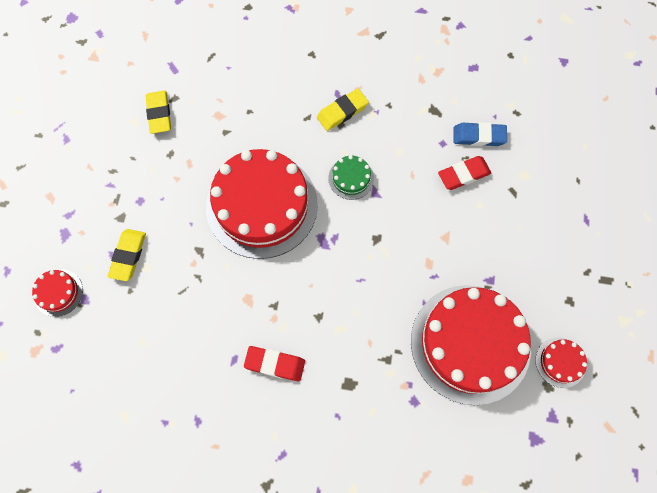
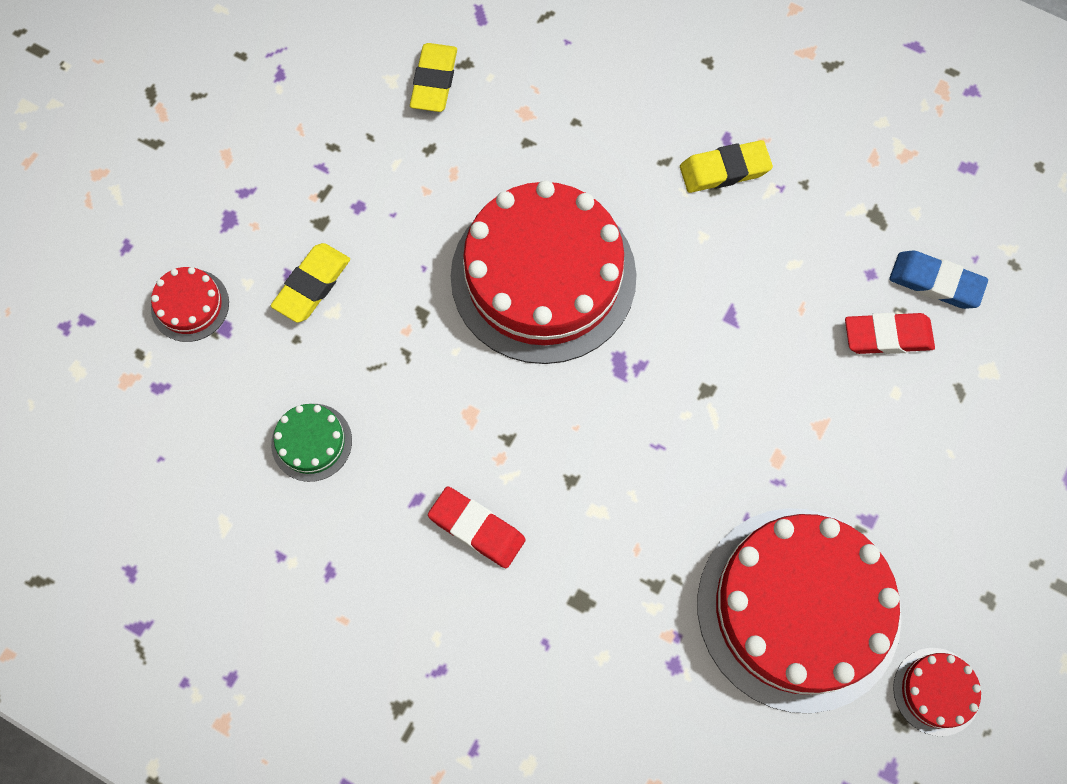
camera: 20 degrees right, 0 degrees up
green cake [328,155,374,200] -> green cake moved to [271,404,352,482]

